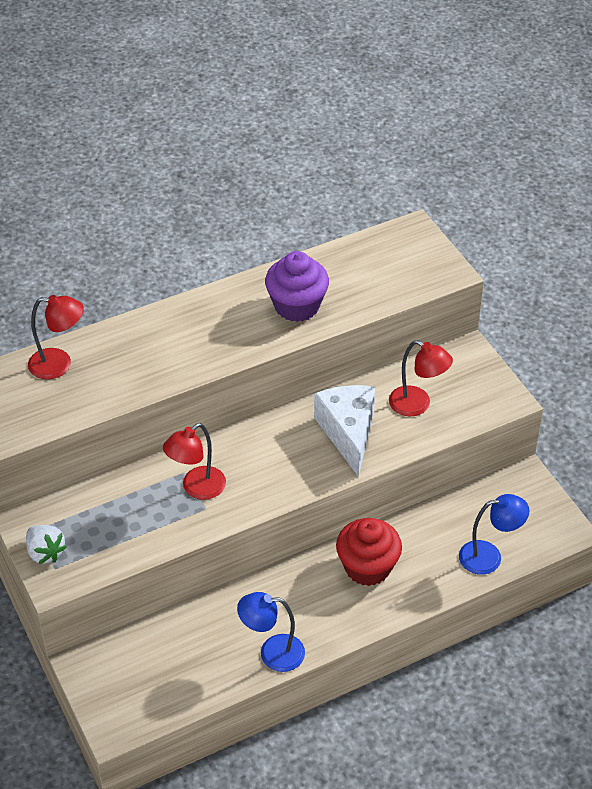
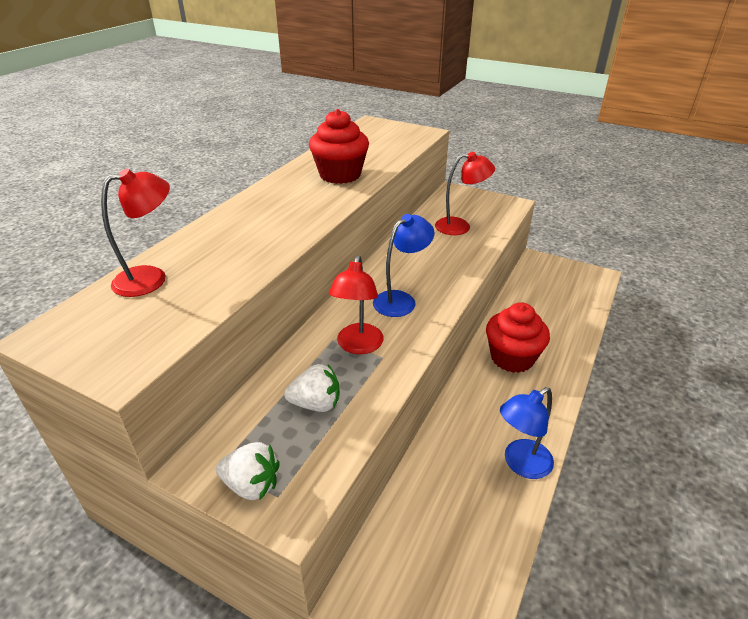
camera: 35 degrees left, 10 degrees down
purple cupcake [265,251,329,322] -> red cupcake [309,109,369,184]
white cheese [314,385,376,477] -> none
blue lamp [459,494,530,575] -> blue lamp moved to [373,214,435,317]
none -> white strawberry [284,364,340,412]

